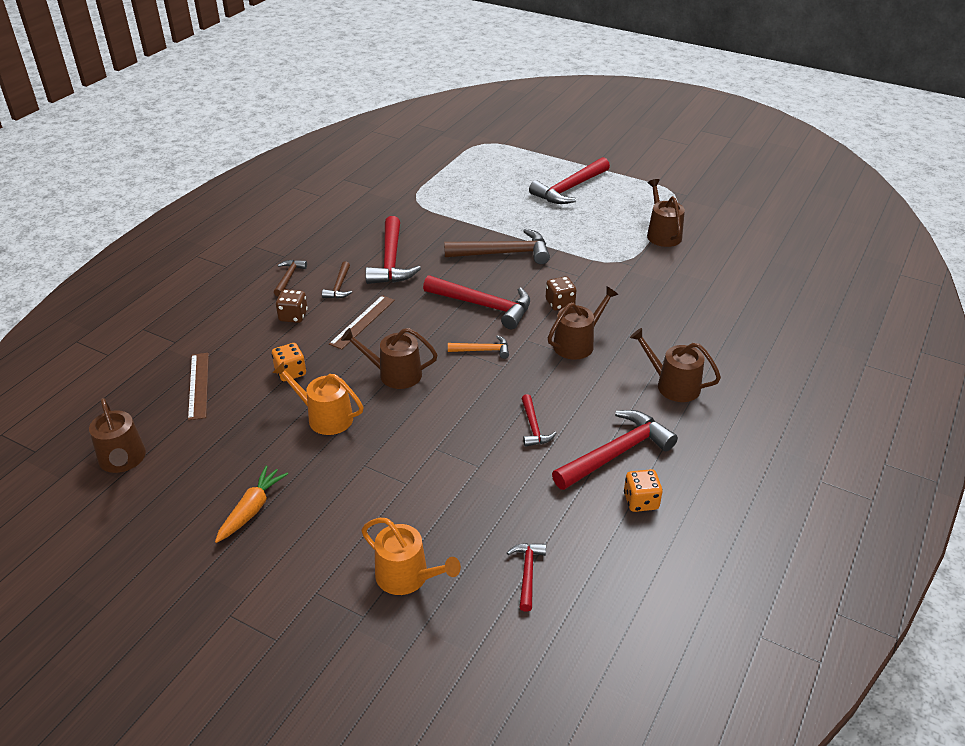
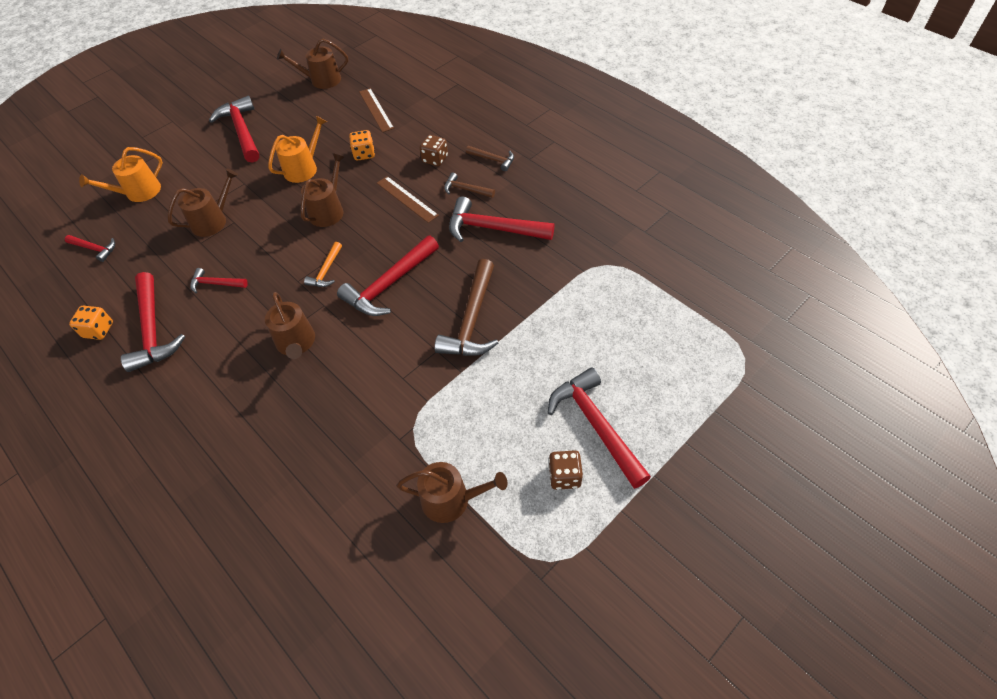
camera: 110 degrees right, 15 degrees up
brown ruler [188,353,209,420] -> brown ruler turned 60 degrees clockwise [359,88,394,132]
orange carrot [215,465,288,543] -> red hammer [209,96,259,163]
brown dice [546,276,576,311] -> brown dice moved to [549,450,583,490]
brown watering can [630,328,721,402] -> brown watering can moved to [168,168,238,237]

